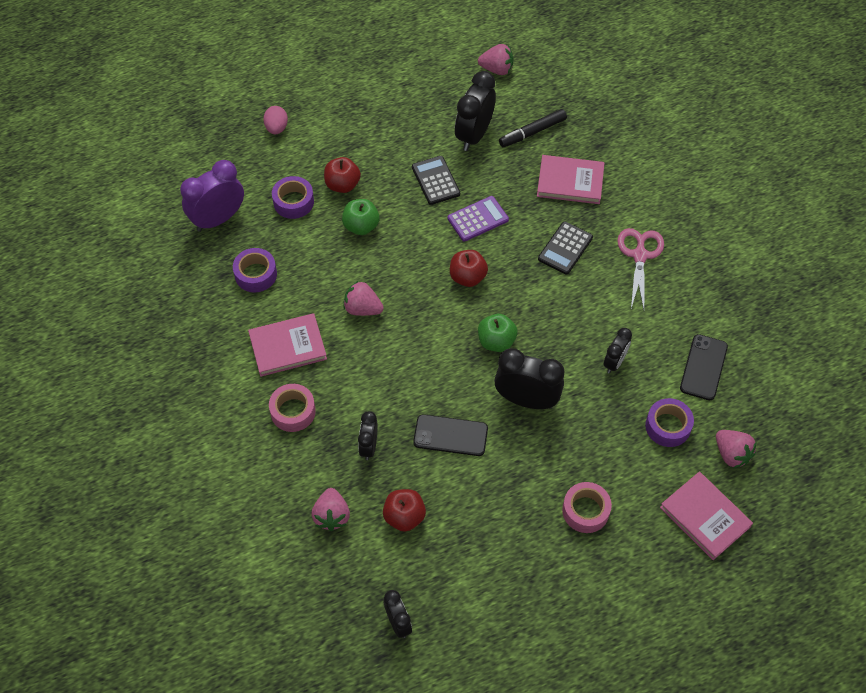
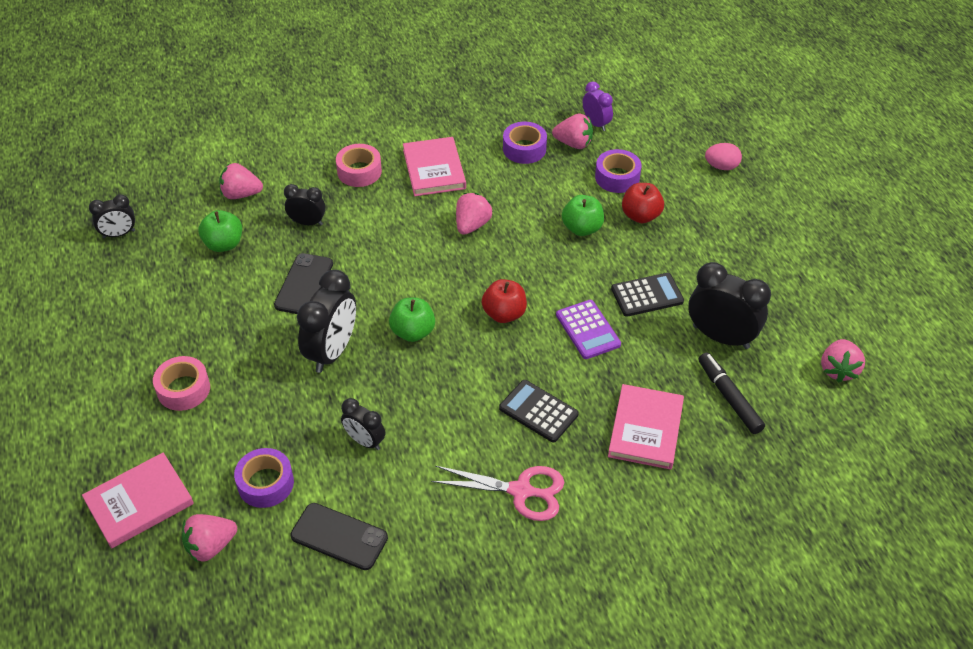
camera: 95 degrees right, 10 degrees down
purple clock [180,160,244,232] -> purple clock [583,81,613,131], size x0.57
red apple [383,489,426,532] -> green apple [199,210,242,252]
none -> pink strawberry [552,114,593,149]

